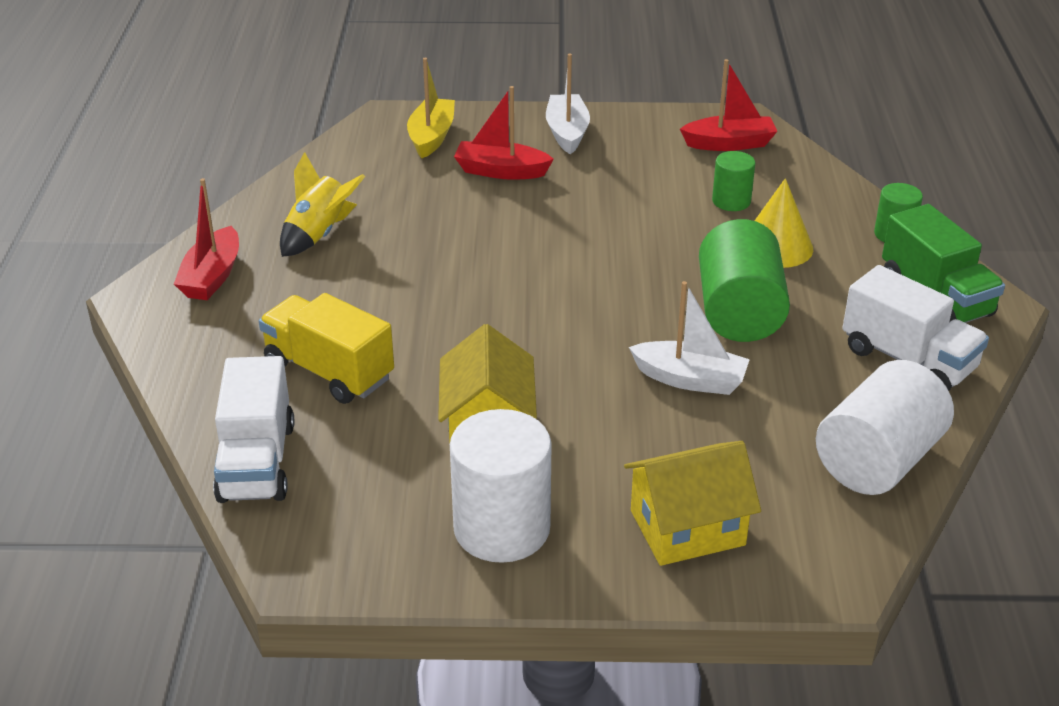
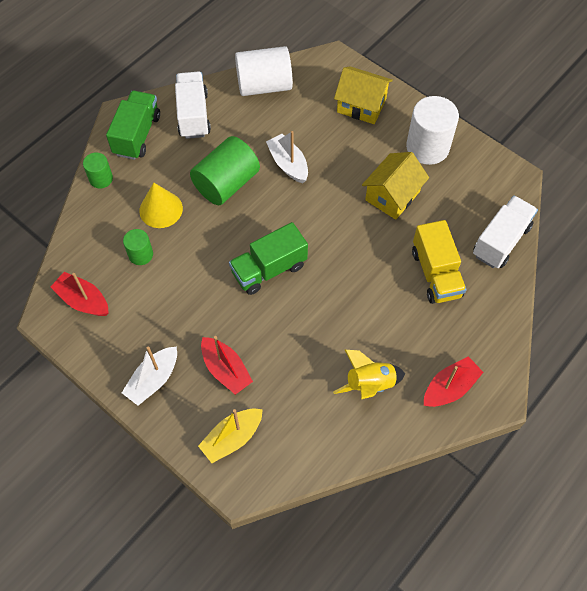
camera: 140 degrees left, 25 degrees up
none -> green truck [229,222,308,295]

